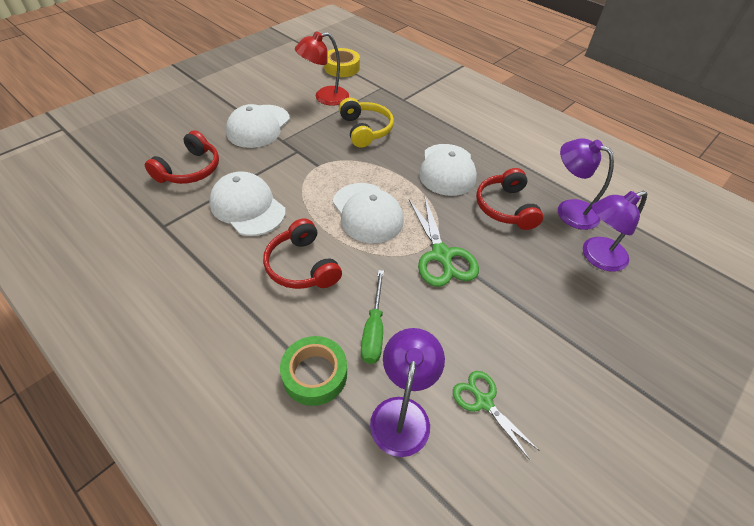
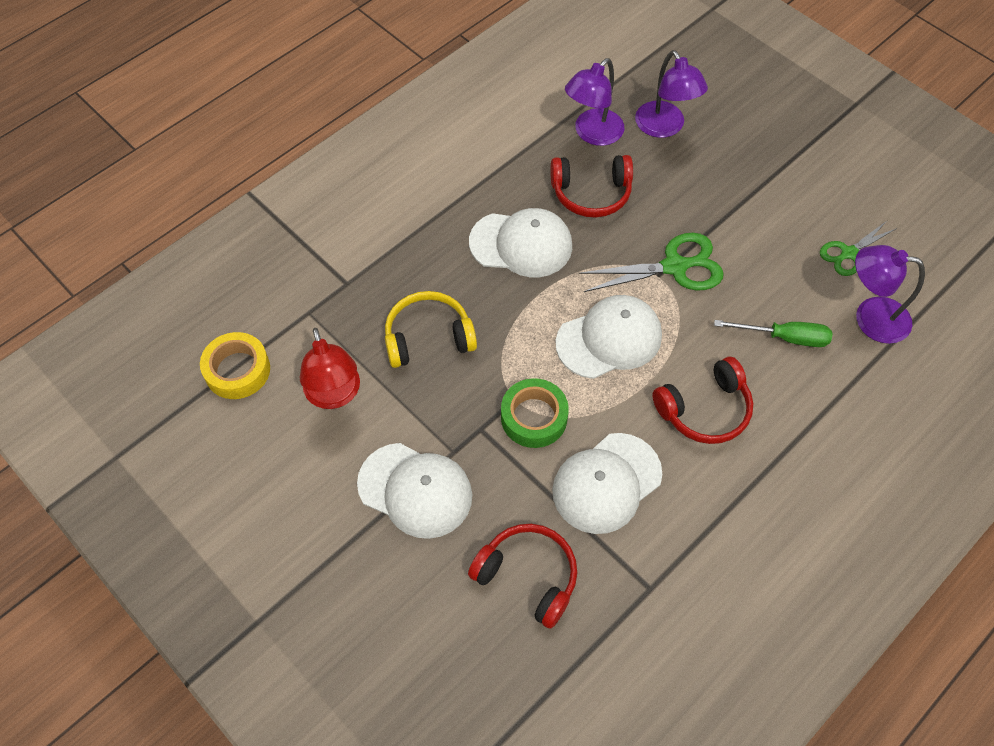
camera: 85 degrees left, 10 degrees up
green tape [280,336,347,406] -> green tape moved to [501,378,569,448]

